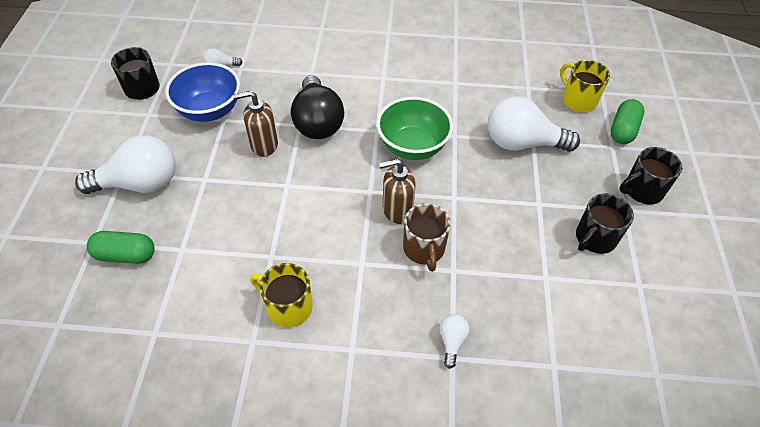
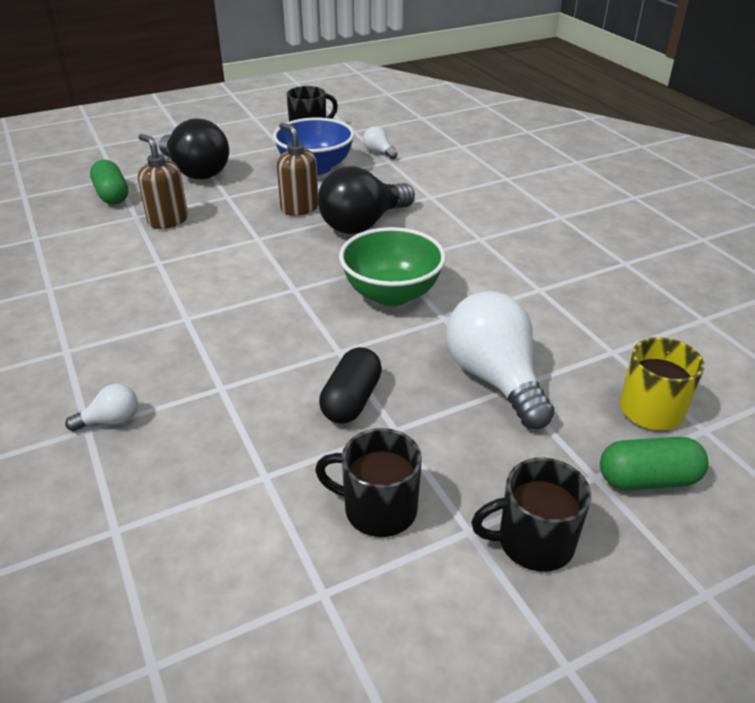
camera: 60 degrees right, 15 degrees down
white light bulb [75,135,176,194] -> black light bulb [159,118,229,179]
yellow mug [250,263,313,328] -> none
brown soap dispenser [379,159,415,224] -> brown soap dispenser moved to [138,134,188,229]
brown mug [403,203,451,272] -> none
black mug [619,147,682,204] -> black mug turned 45 degrees counterclockwise [471,458,591,572]
none -> black capsule [319,347,382,424]

